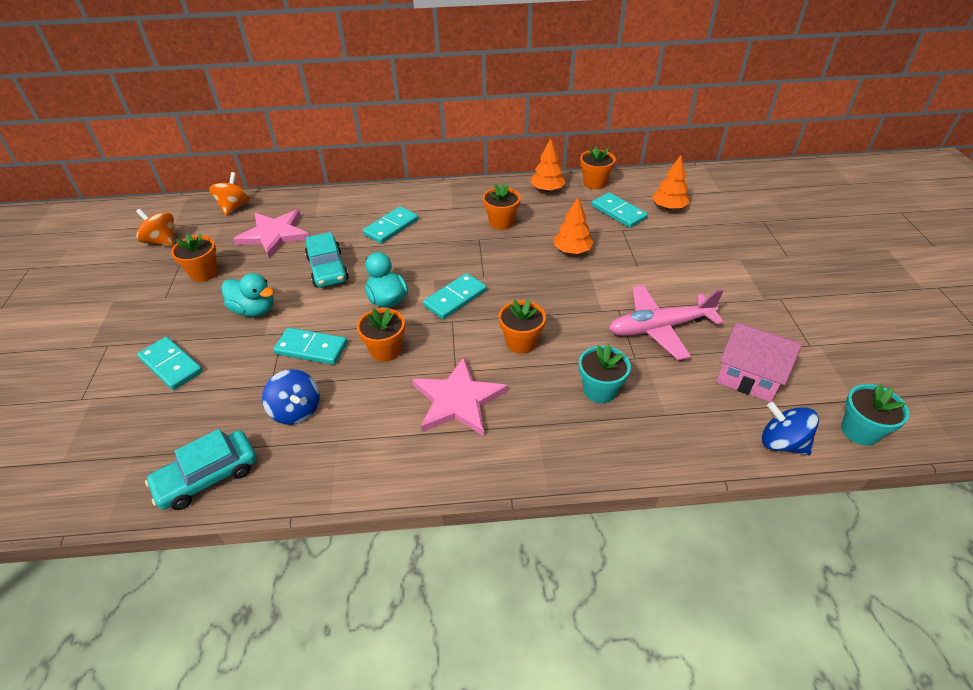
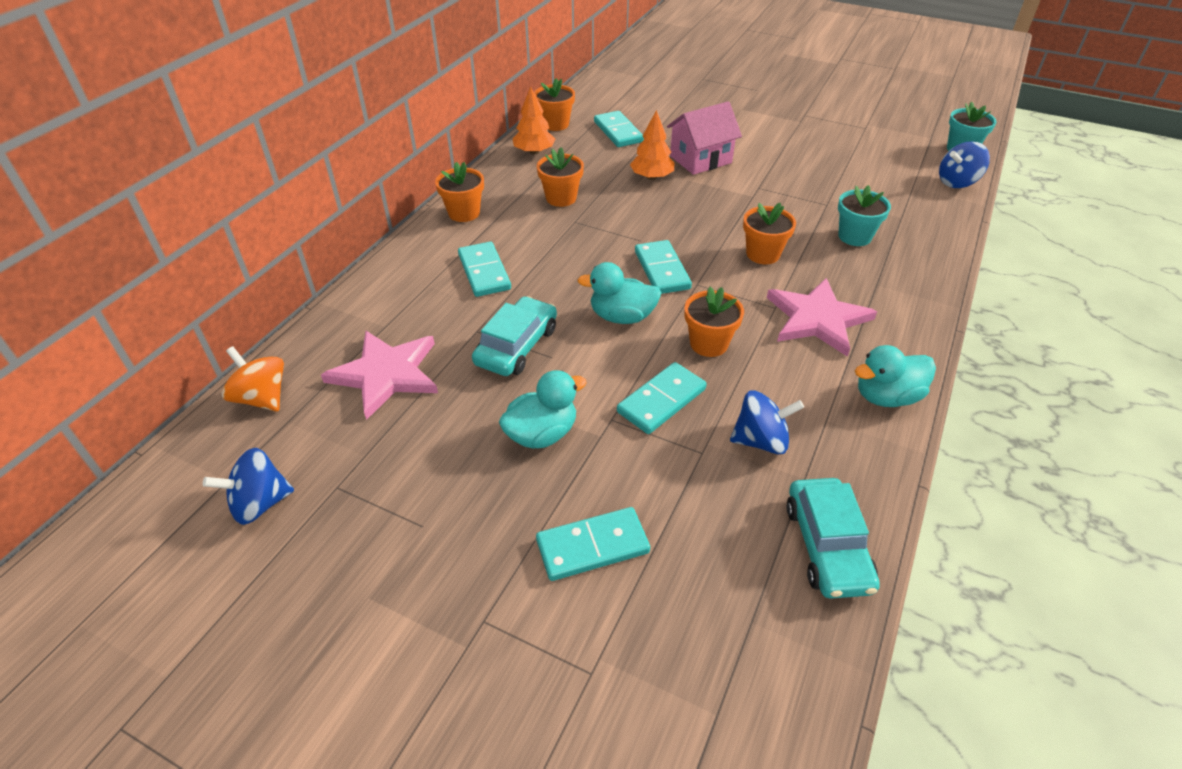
camera: 60 degrees left, 0 degrees up
orange spinning top [136,209,174,246] -> blue spinning top [203,448,294,525]
orange flower pot [171,234,218,282] -> orange flower pot moved to [435,162,484,222]
turquoise car [305,232,349,288] -> turquoise car turned 75 degrees counterclockwise [472,296,557,376]
turquoise domino [592,192,648,228] -> turquoise domino turned 75 degrees clockwise [594,111,644,147]
pink plane [609,285,724,360] -> none
orange tree [652,155,690,210] -> none
pink house [716,322,802,402] -> pink house moved to [667,101,742,175]
none -> turquoise duck [855,345,936,407]

